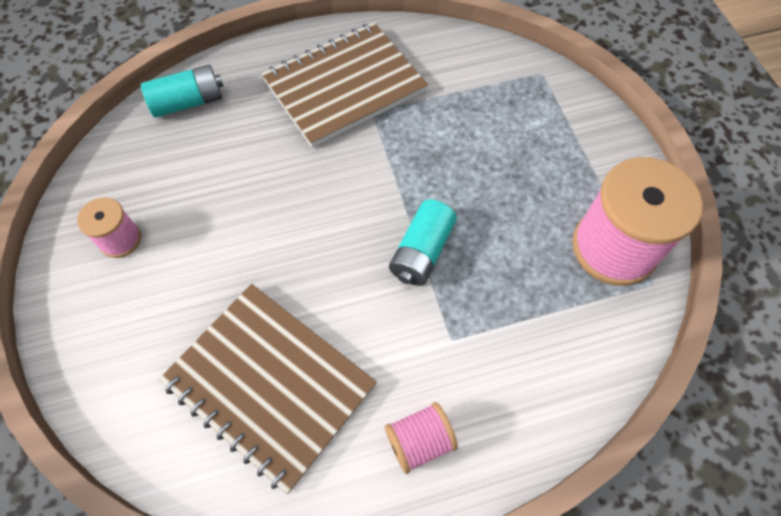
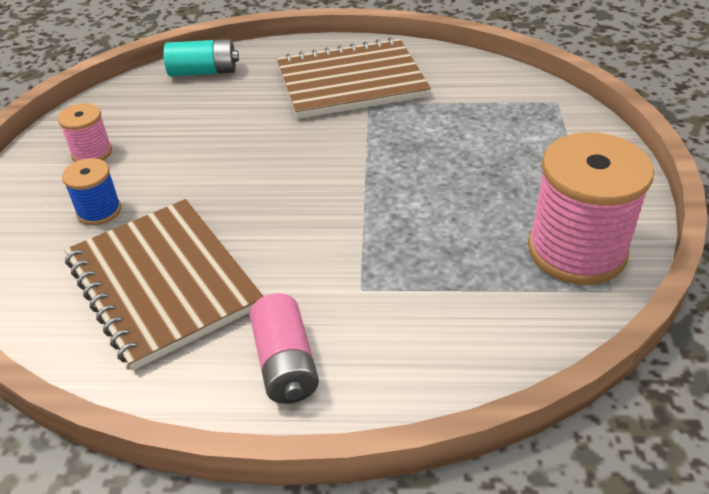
camera: 20 degrees right, 20 degrees down
pink spool [385,402,458,474] -> pink battery [249,293,319,404]
turquoise battery [389,199,457,286] -> none
none -> blue spool [62,158,121,225]

